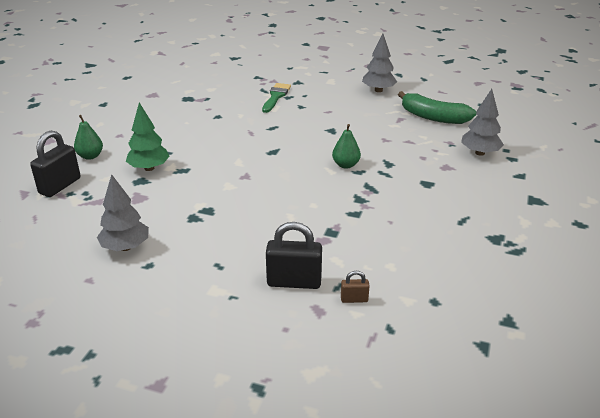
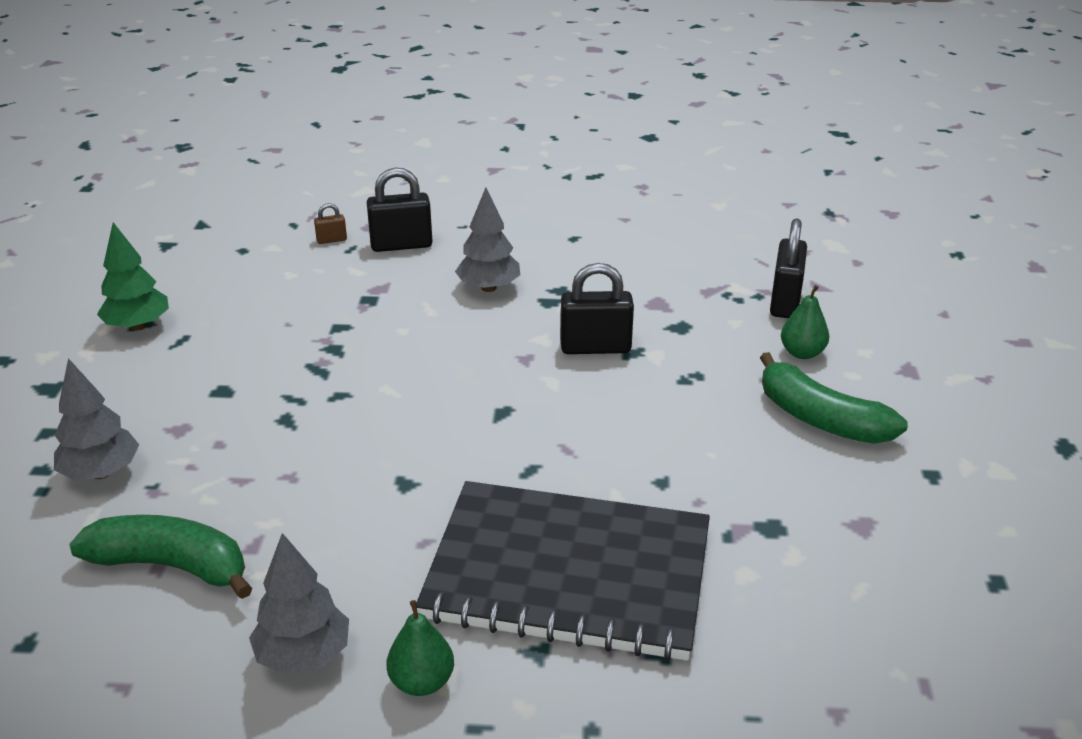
camera: 165 degrees right, 0 degrees up
grey tree [97,174,149,251] -> grey tree moved to [455,188,520,292]
green tree [126,103,170,171] -> green tree moved to [97,222,169,331]
green brush [262,83,291,113] -> black notebook [416,481,710,661]
green pear [332,124,361,168] -> green pear moved to [386,600,454,696]
none -> black padlock [560,263,634,354]
none -> green banana [760,352,908,444]

